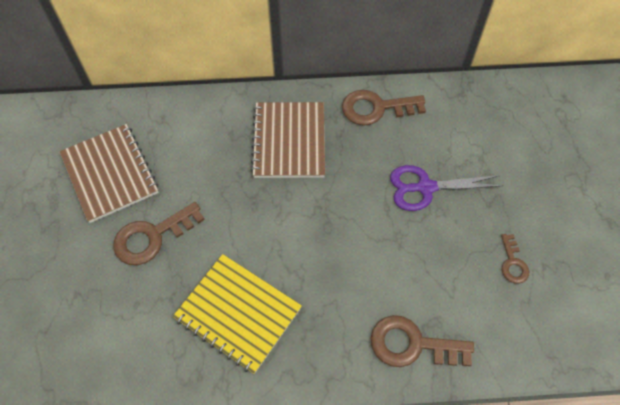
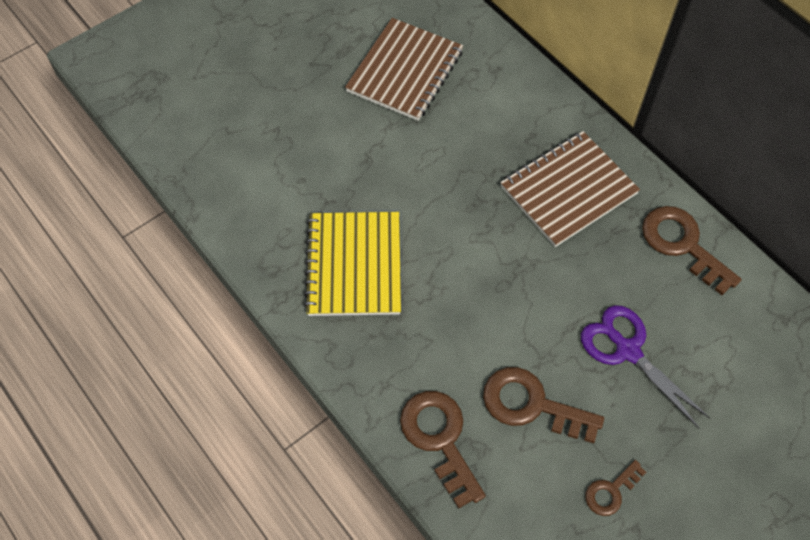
camera: 55 degrees right, 0 degrees up
brown key [113,202,205,265] -> brown key moved to [483,367,604,443]

